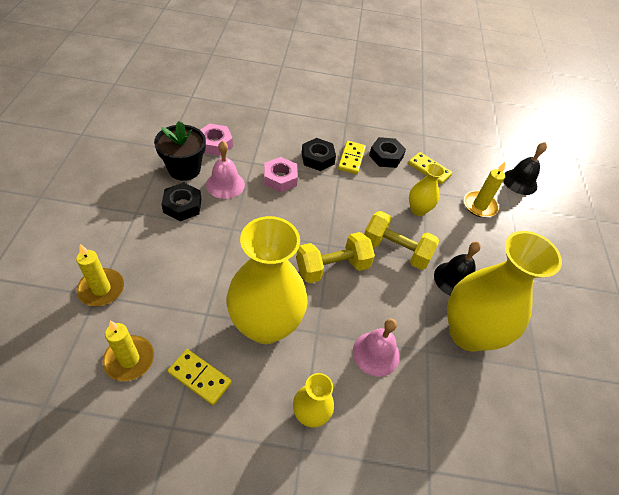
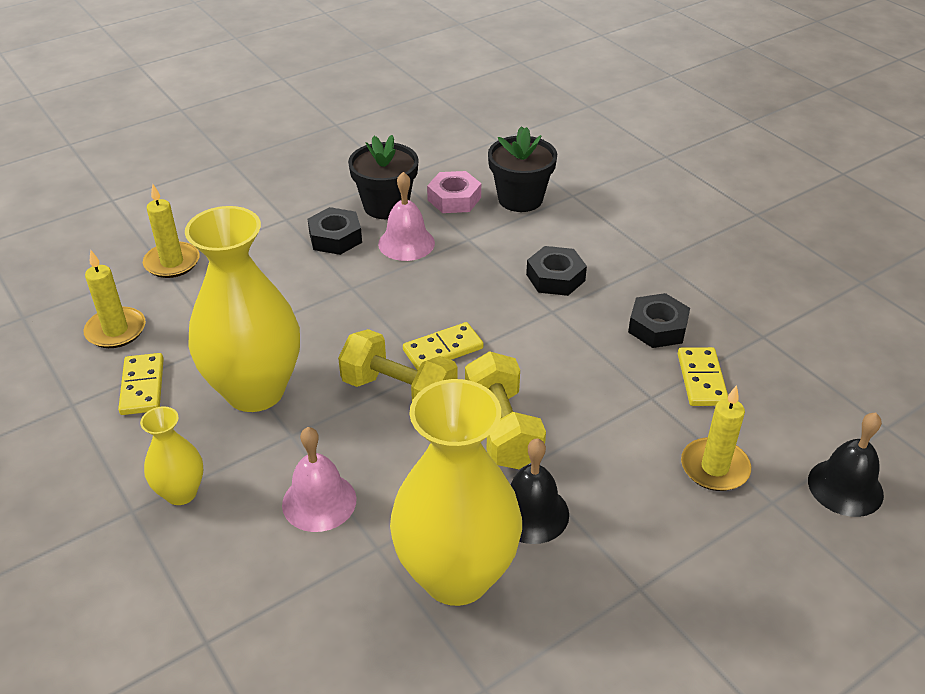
camera: 55 degrees right, 10 degrees down
pink nut [264,157,298,192] -> none
yellow domino [338,141,366,174] -> yellow domino moved to [403,322,483,371]
yellow vase [409,163,445,216] -> none
none -> black flower pot [488,126,557,212]

